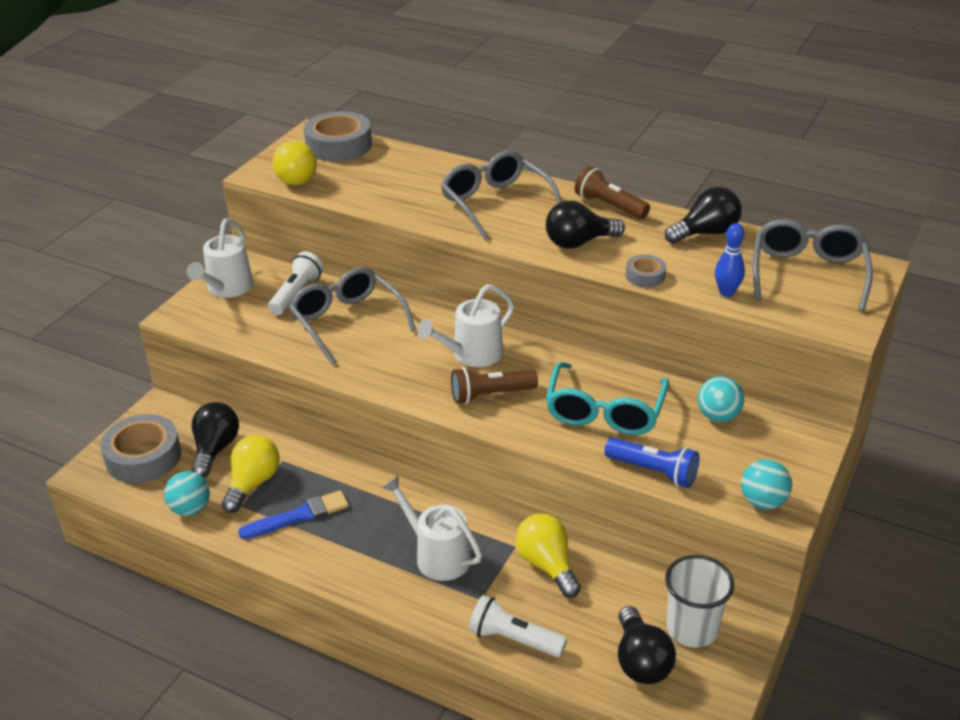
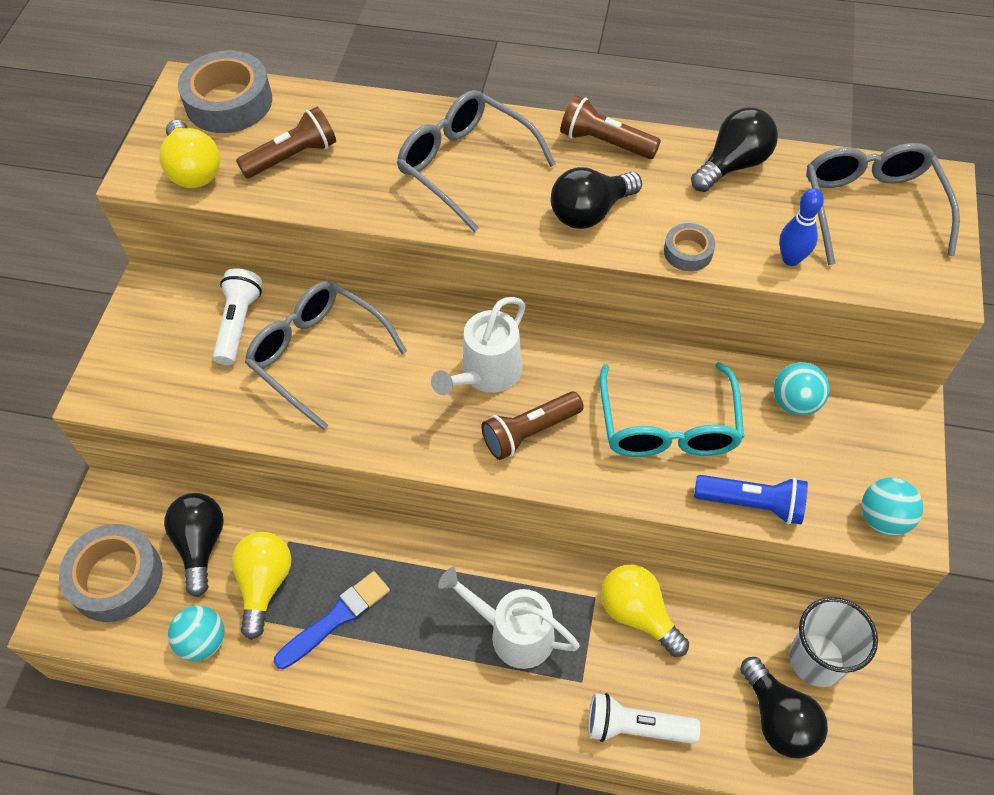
camera: 15 degrees left, 20 degrees up
white watering can [187,218,254,298] -> none
none -> brown flashlight [236,107,336,178]

